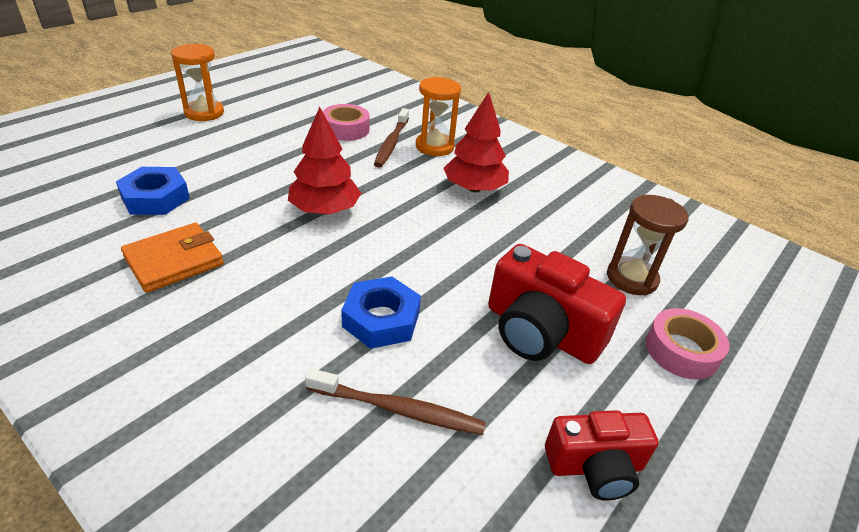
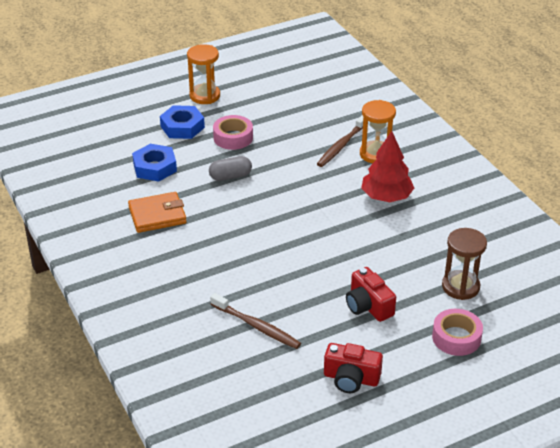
camera: 25 degrees right, 0 degrees up
red tree [288,107,361,215] -> none
pink tape [323,104,370,141] -> pink tape moved to [213,115,253,150]
blue nut [341,277,421,349] -> blue nut moved to [160,105,205,139]
red camera [488,244,626,364] -> red camera [346,267,396,322], size x0.65
none -> grey capsule [209,156,252,181]

